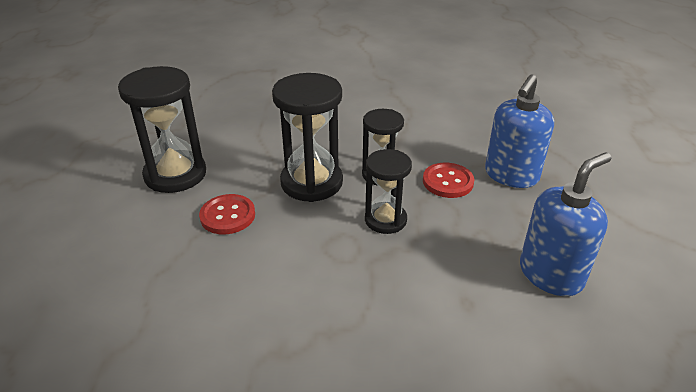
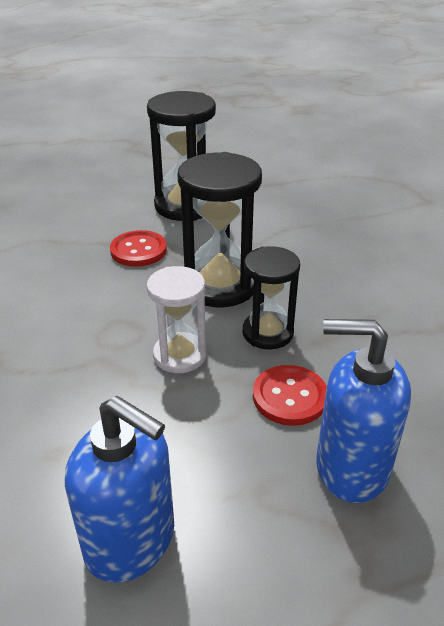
camera: 70 degrees right, 0 degrees up
black hourglass [365,149,412,234] -> white hourglass [147,266,207,373]

